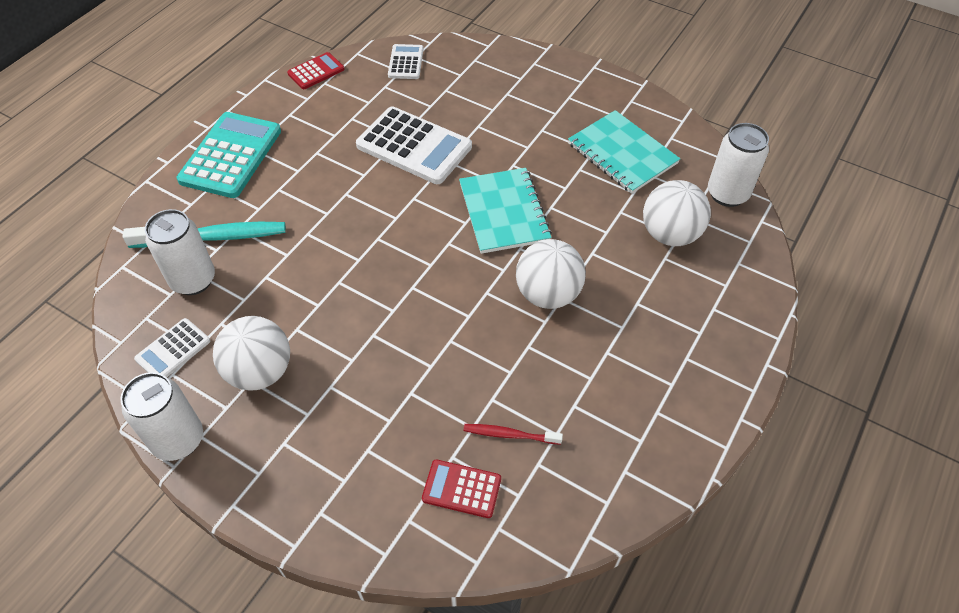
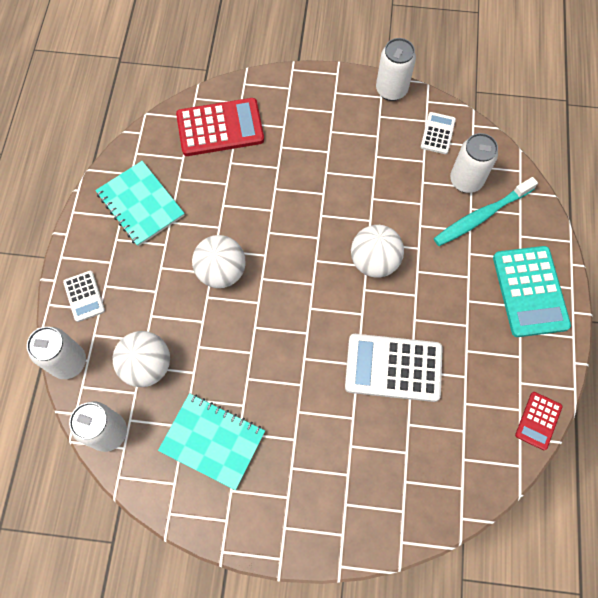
camera: 155 degrees right, 15 degrees up
white ball [213,316,290,391] -> white ball moved to [351,225,404,278]
white calculator [388,44,424,79] -> white calculator moved to [63,271,105,322]
red calculator [422,459,501,518] -> red calculator [176,98,264,156], size x1.90
turquoise notebook [459,168,552,254] -> turquoise notebook moved to [95,161,185,246]
red toothbrush [464,424,563,445] -> none
none -> white can [27,327,86,379]

